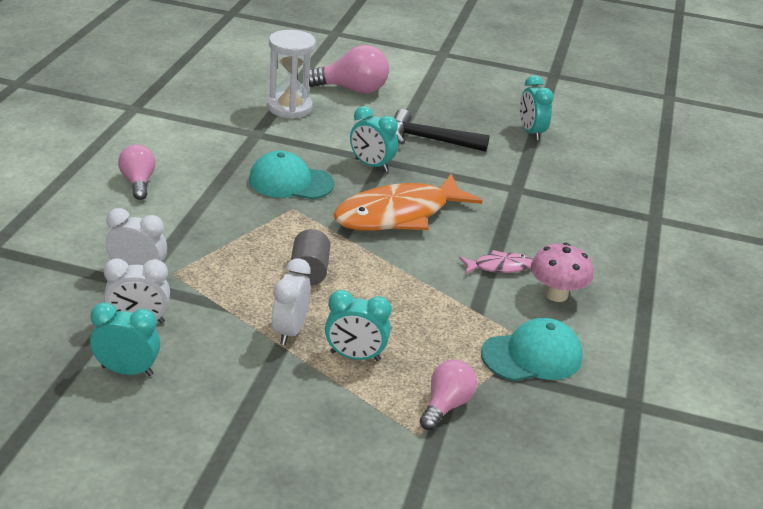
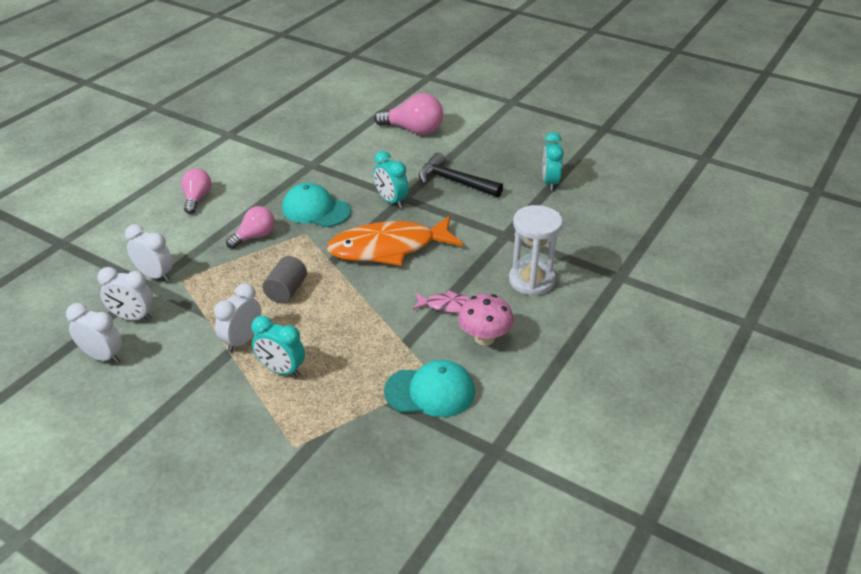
camera: 20 degrees right, 5 degrees up
turquoise clock [90,302,160,376] -> white clock [66,303,122,364]
white hourglass [268,30,316,119] -> white hourglass moved to [509,205,563,296]
pink light bulb [419,360,477,430] -> pink light bulb moved to [226,206,275,249]

